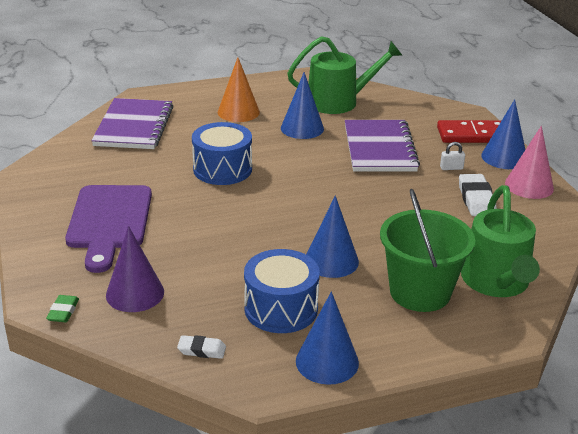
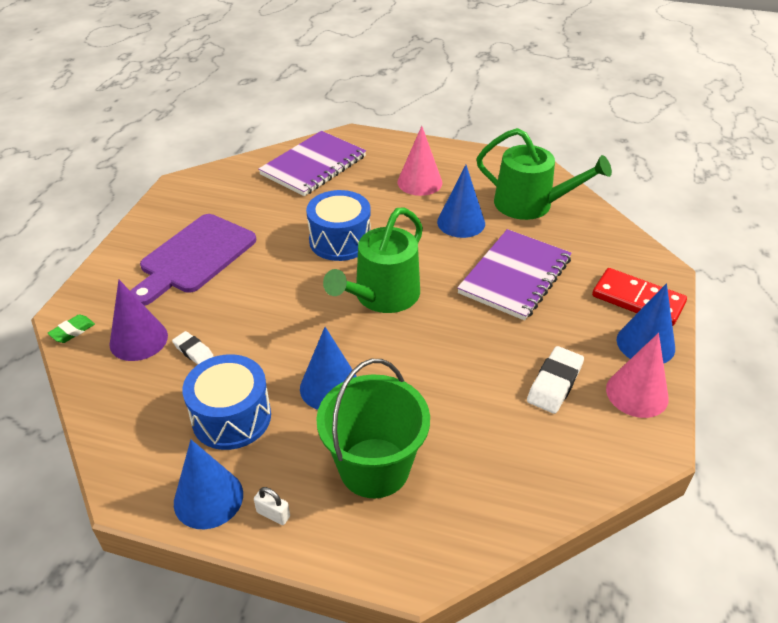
camera: 35 degrees right, 10 degrees up
white eraser [177,335,226,359] -> white eraser moved to [172,331,213,365]
orange cone [218,57,260,122] -> pink cone [397,126,442,196]
white padlock [440,142,465,170] -> white padlock moved to [254,487,290,525]
green watering can [461,185,540,297] -> green watering can moved to [323,208,423,313]

